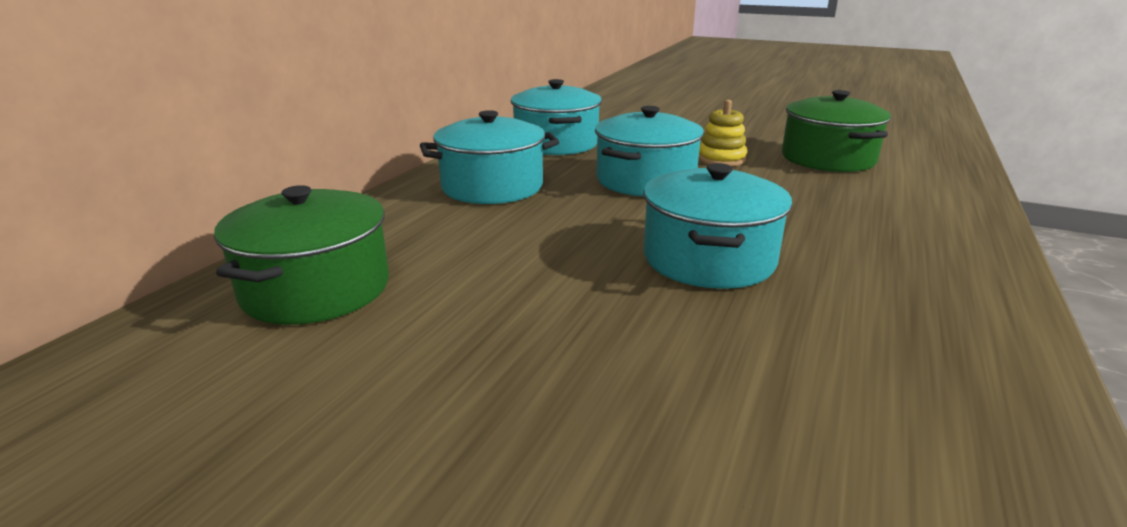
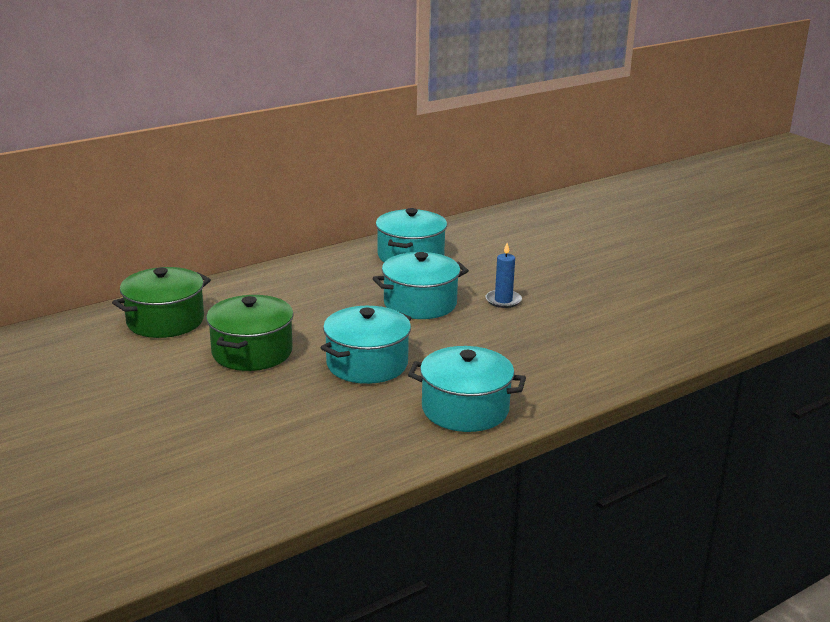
camera: 30 degrees right, 0 degrees up
turquoise pot [420,110,559,204] -> turquoise pot moved to [408,346,526,432]
yellow stacking toy [699,100,748,167] -> blue candle [486,243,522,308]
green pot [782,90,891,172] -> green pot moved to [206,295,294,371]

